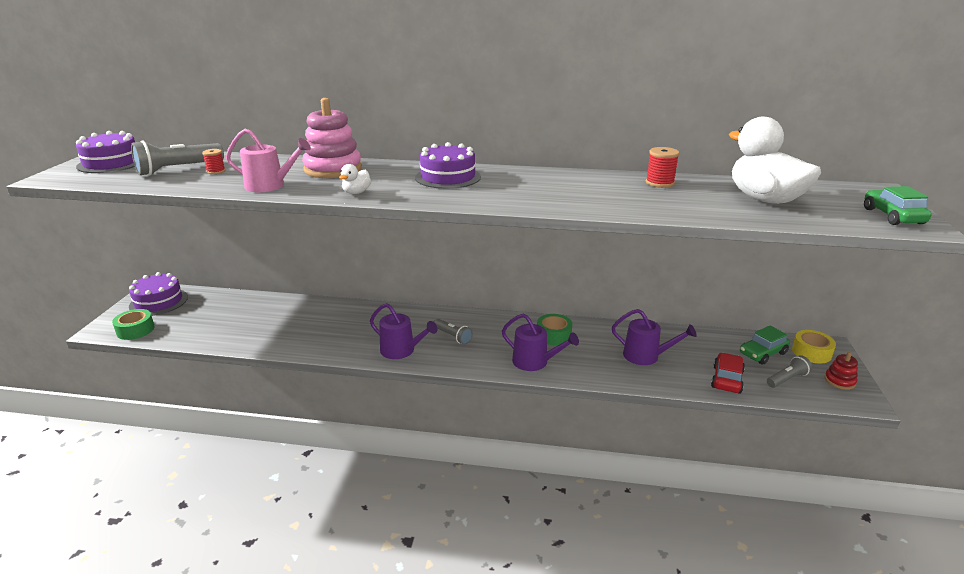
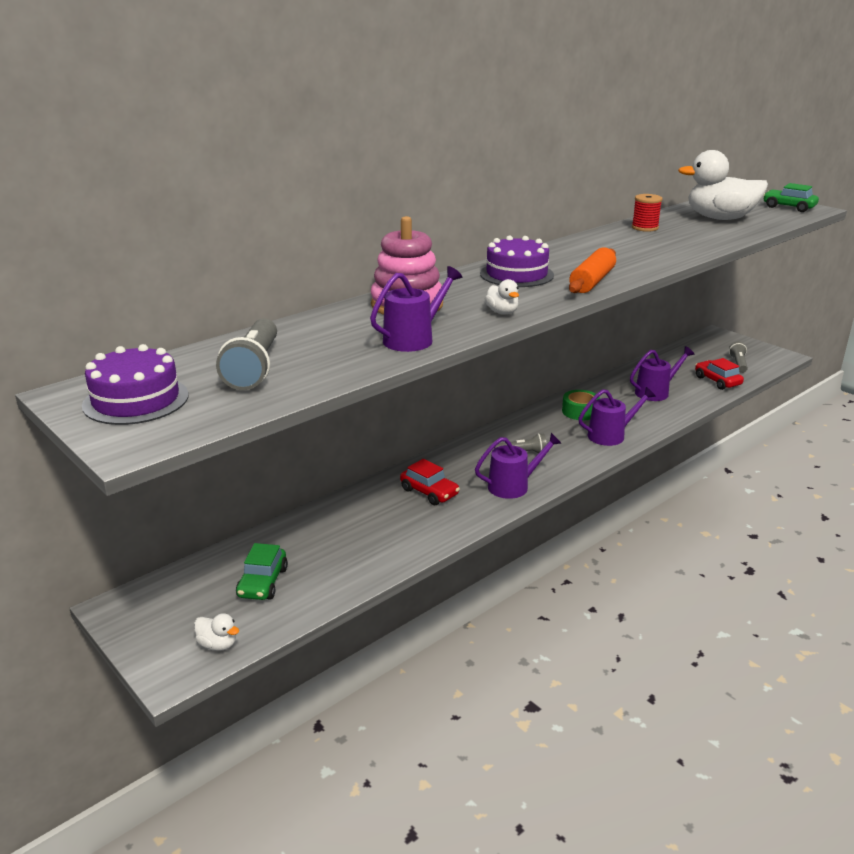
camera: 50 degrees left, 0 degrees up
green tape [112,309,155,340] -> white duck [194,613,239,651]
purple cake [129,272,188,316] -> none
red spool [202,149,225,174] -> none
pink watering can [226,129,311,192] -> purple watering can [370,266,462,352]
green car [740,326,790,365] -> green car moved to [236,543,288,600]
yellow tape [792,330,836,363] -> none
red stacking toy [825,352,858,390] -> none
none -> red car [400,459,460,505]
none -> orange rolling pin [569,248,616,293]

